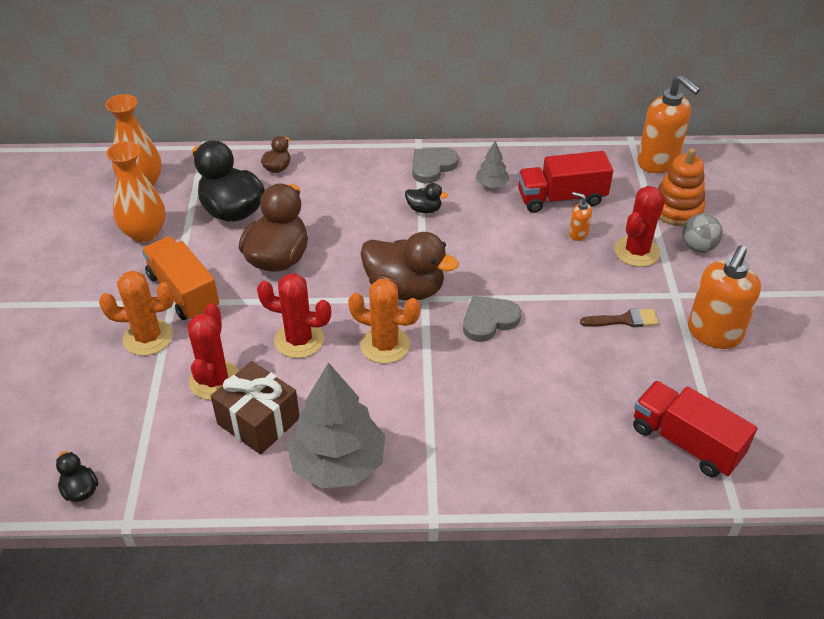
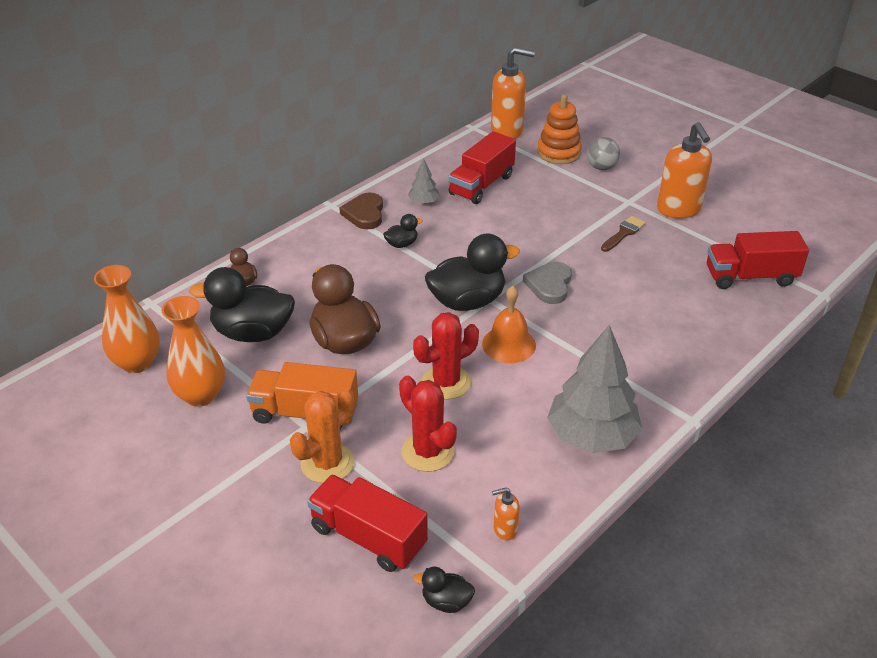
camera: 45 degrees left, 5 degrees down
brown gift [211,361,299,455] -> none
orange cactus [348,279,420,364] -> orange bell [482,286,536,363]
brown duck [361,232,459,300] -> black duck [425,233,520,311]
grey heart [412,148,459,184] -> brown heart [339,192,383,229]
orange soap dispenser [569,192,592,241] -> orange soap dispenser moved to [492,488,520,540]
red cactus [614,186,665,267] -> none
none -> red truck [307,475,428,572]

